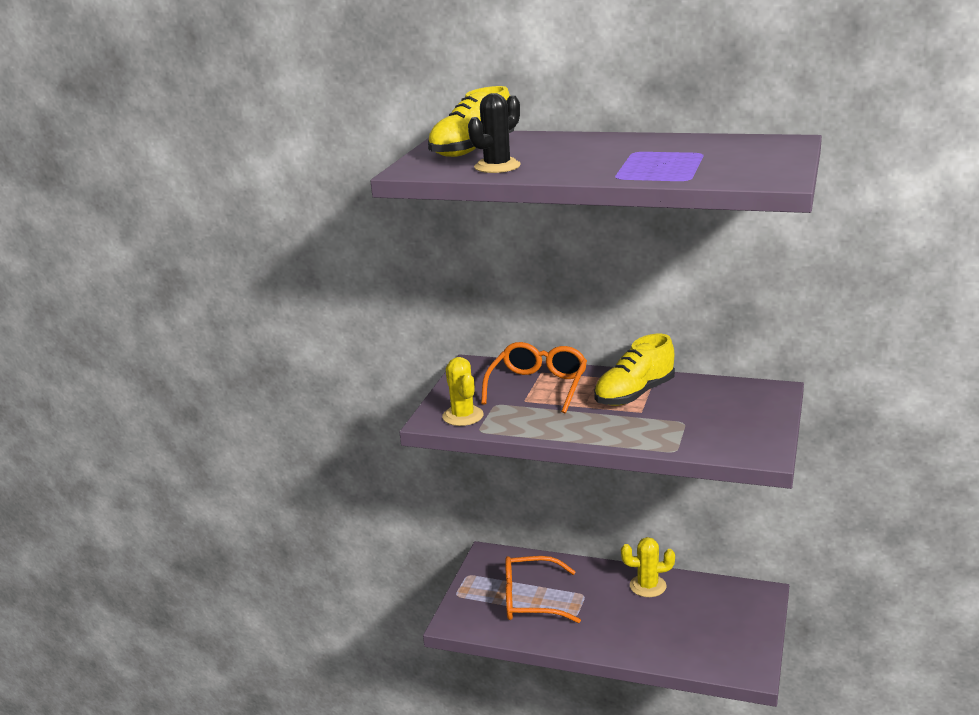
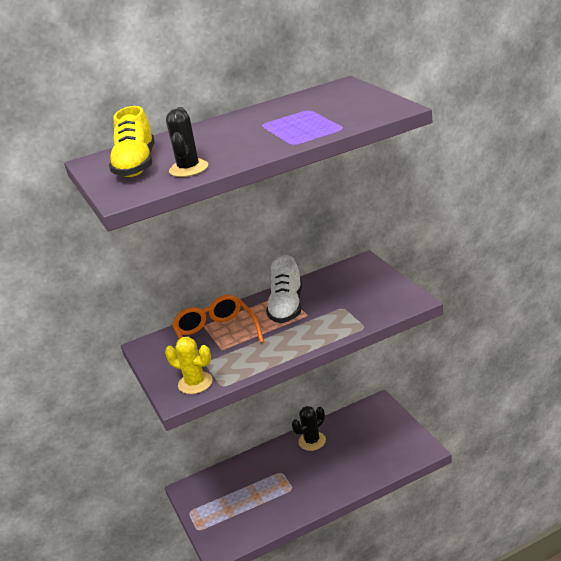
camera: 40 degrees left, 5 degrees up
orange glasses [505,556,581,623] -> none
yellow shoe [594,334,675,406] -> white shoe [266,256,302,323]
yellow cactus [621,537,675,597] -> black cactus [292,406,326,451]

